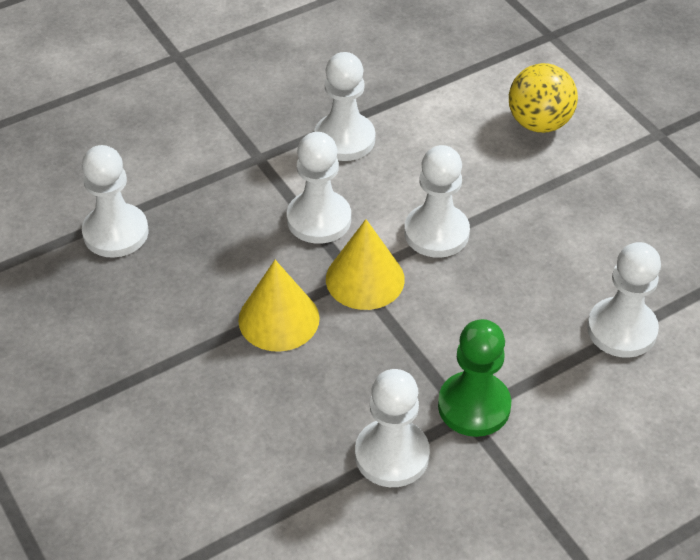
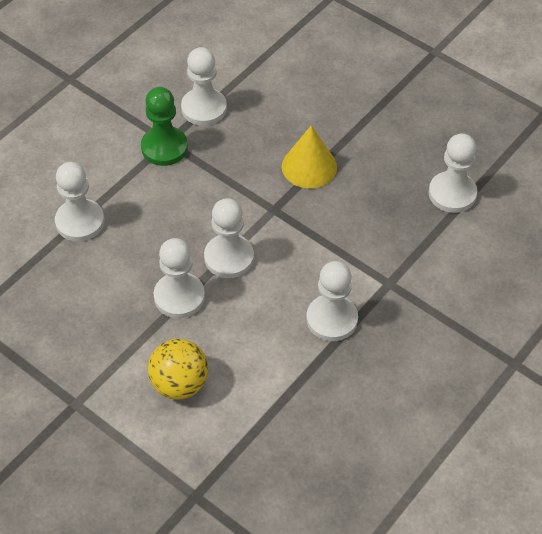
camera: 160 degrees right, 5 degrees up
white pawn [287,132,351,244] -> white pawn moved to [154,238,205,318]
yellow cone [326,219,405,310] -> none

